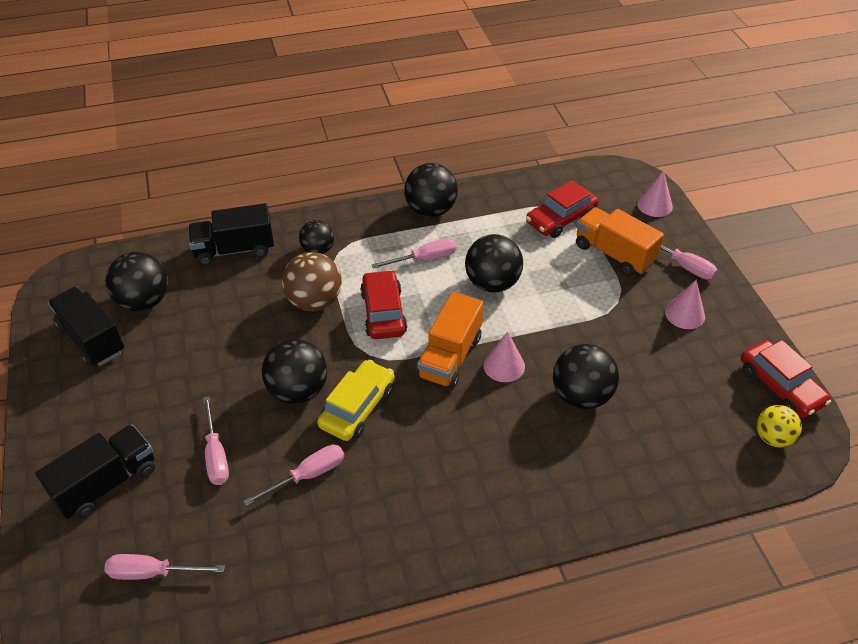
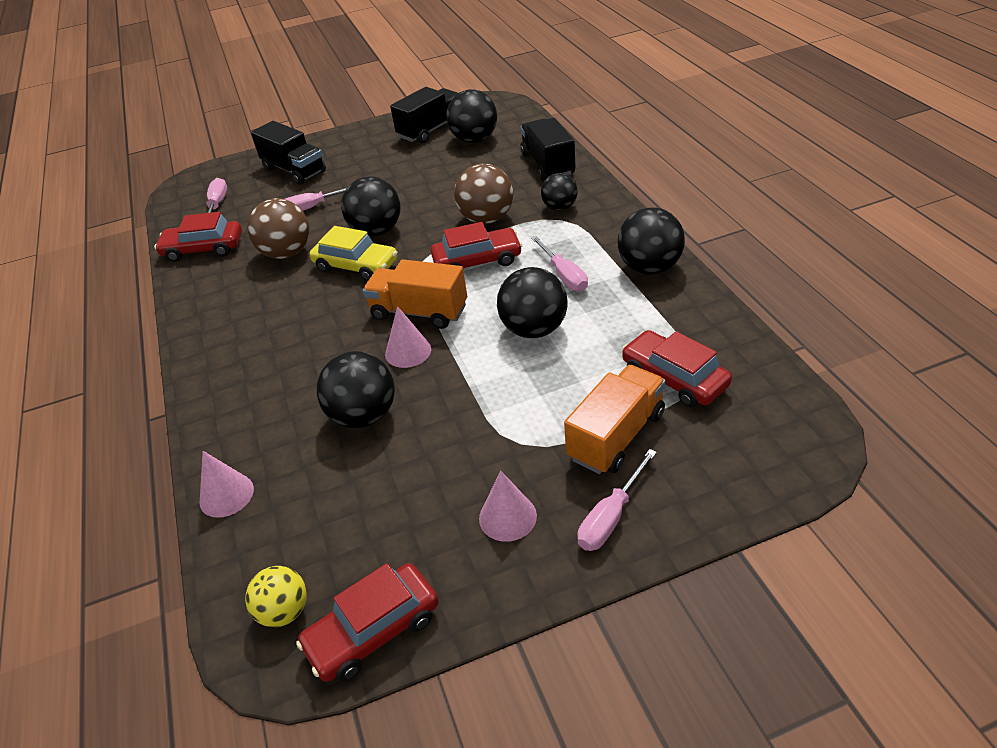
camera: 90 degrees right, 5 degrees down
pink screwdriver [243,445,344,506] -> brown ball [247,198,309,259]
pink cone [637,170,673,217] -> pink cone moved to [199,451,254,518]
none -> red car [154,212,242,262]

